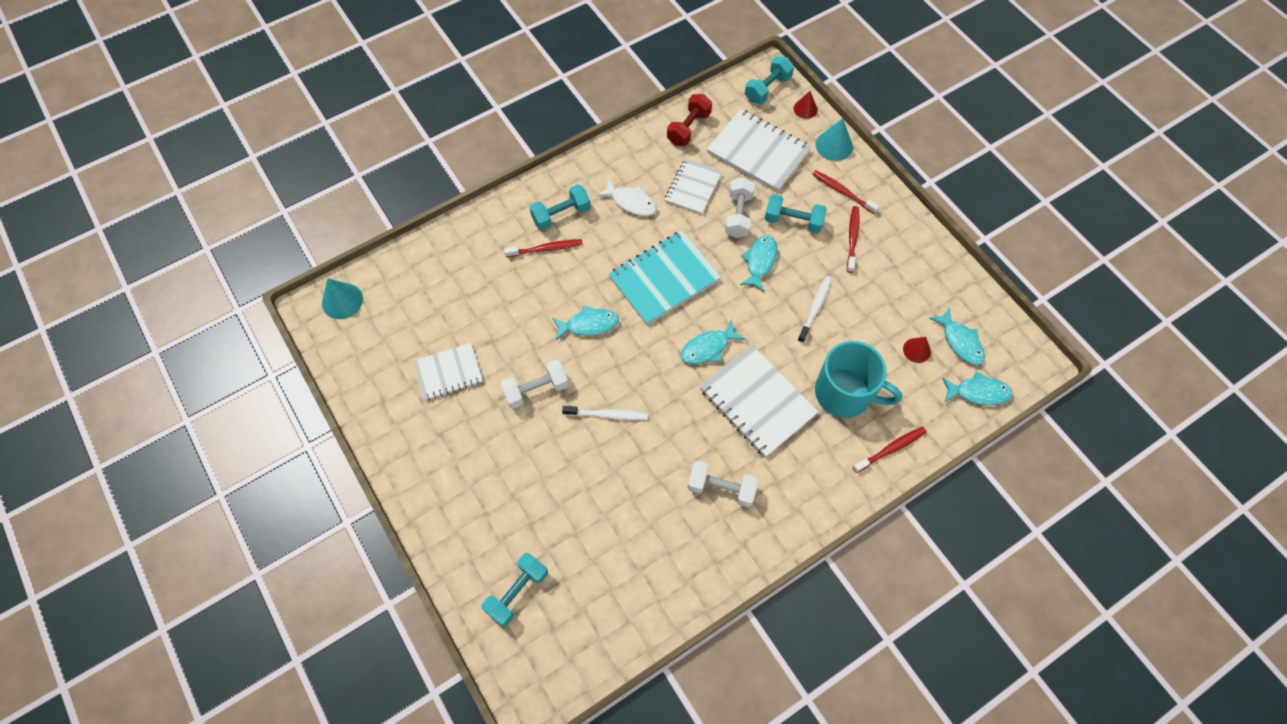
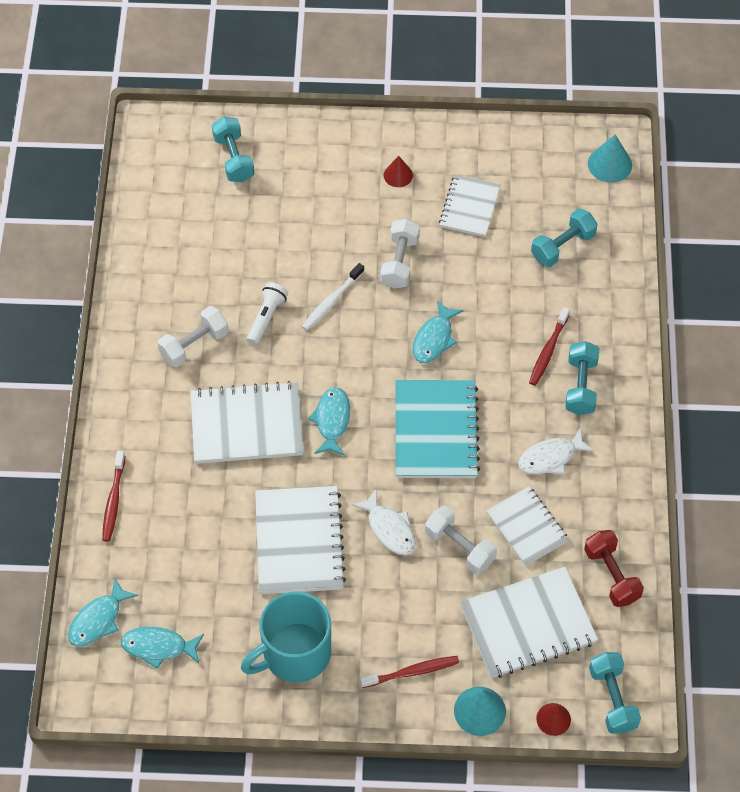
camera: 125 degrees right, 5 degrees down
turquoise fish [740,235,777,292] -> white fish [352,489,416,555]
turquoise dumbbell [765,194,827,233] -> turquoise dumbbell moved to [531,208,598,267]
white toothbrush [798,276,832,343] -> white notebook [255,486,346,594]
turquoise mug [815,341,902,418] -> turquoise mug moved to [241,592,331,682]
red toothbrush [847,206,860,273] -> none
red cone [903,337,931,363] -> red cone moved to [384,156,413,187]
none -> white flashlight [246,282,288,345]

